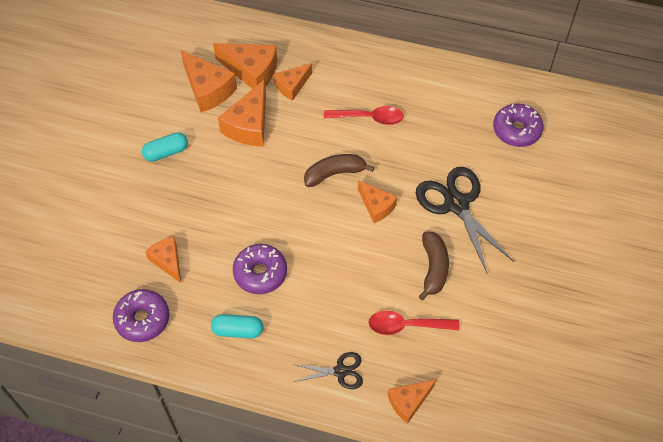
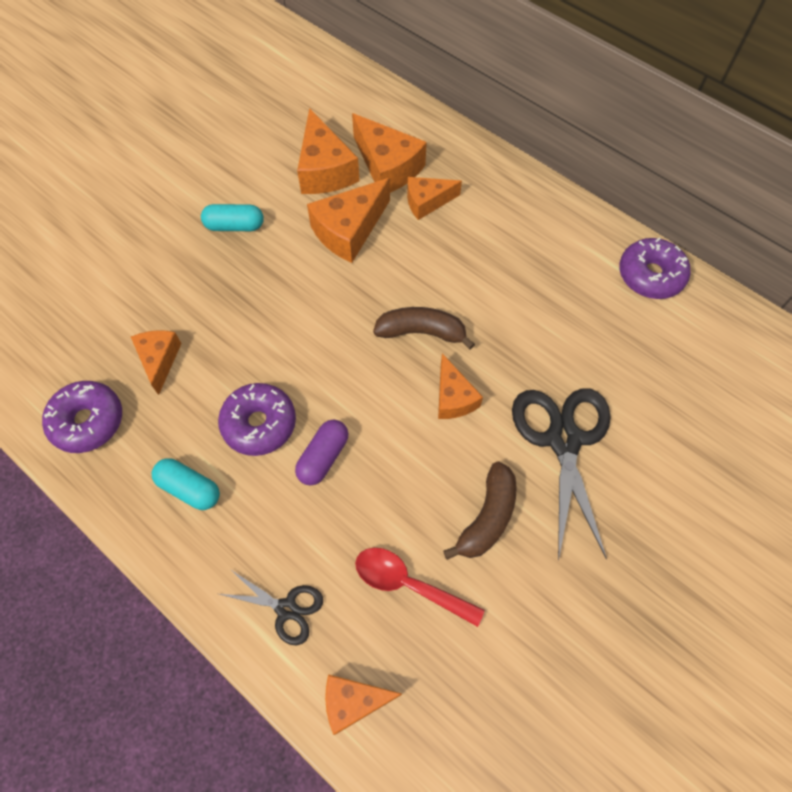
camera: 25 degrees right, 5 degrees up
red spoon [324,106,404,125] -> none
purple donut [493,103,544,147] -> purple donut moved to [619,238,690,299]
none -> purple capsule [295,420,348,485]

